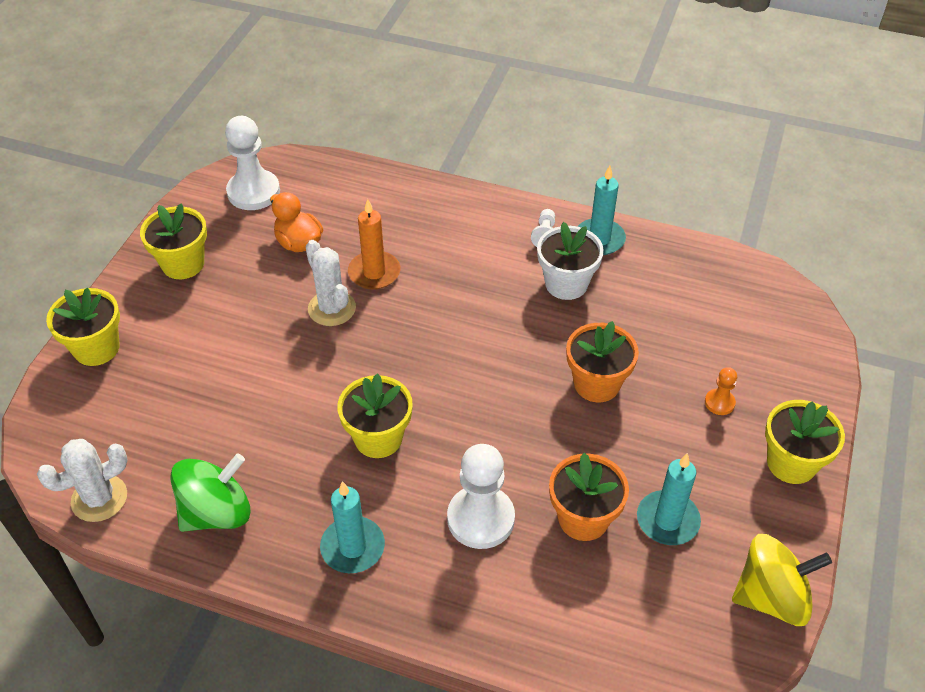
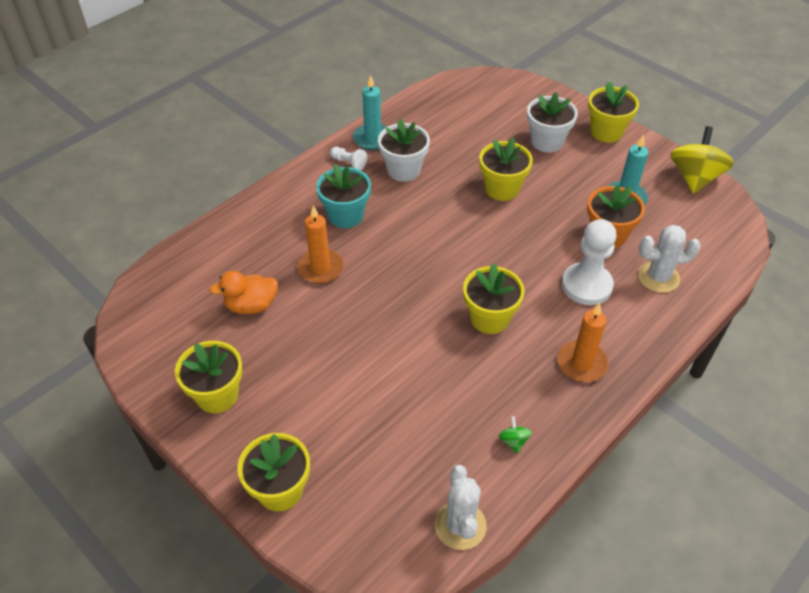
camera: 65 degrees left, 0 degrees up
green spinning top [170,453,250,532] -> green spinning top [499,416,532,453], size x0.42
white pawn [225,116,280,210] -> none
white cactus [305,240,356,326] -> white cactus moved to [638,225,701,293]
turquoise candle [320,481,385,573] -> orange candle [557,303,609,382]
orange flower pot [566,321,639,402] -> yellow flower pot [479,138,533,201]
orange pawn [705,367,737,415] -> white flower pot [527,92,578,153]
none -> turquoise flower pot [316,164,371,228]

